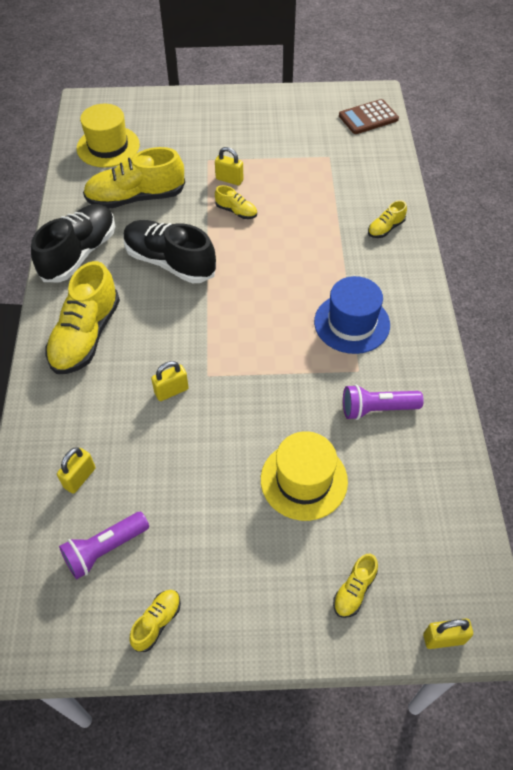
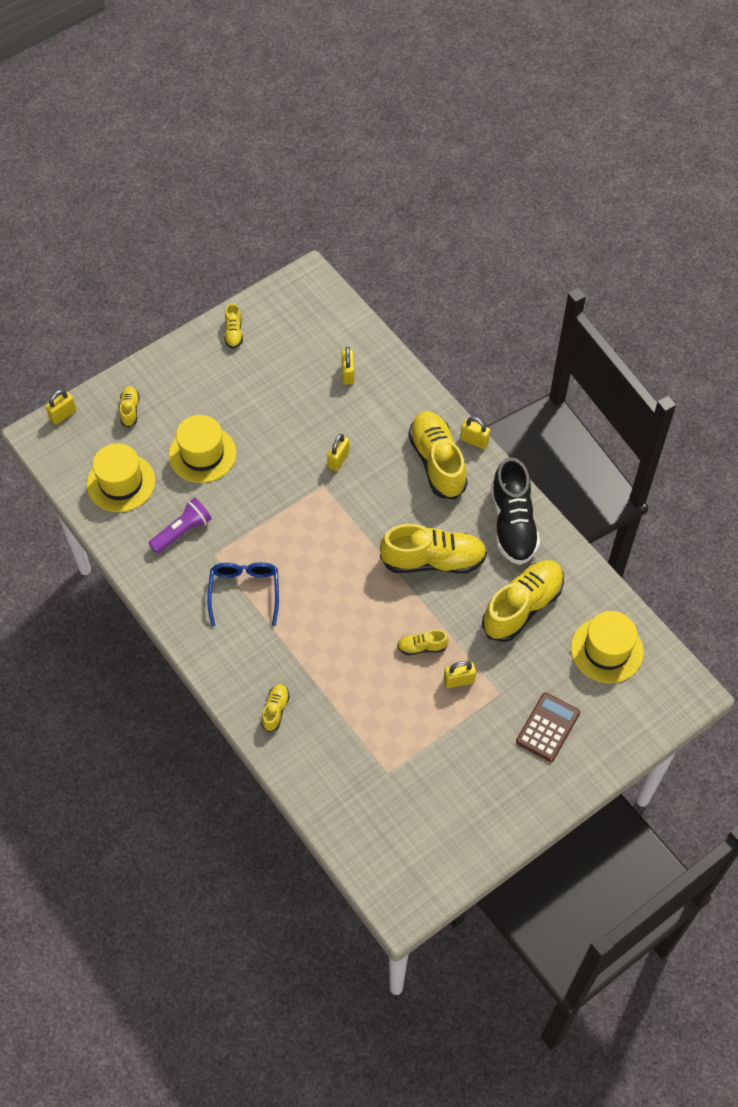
camera: 145 degrees right, 5 degrees up
purple flashlight [59,512,149,579] -> none
black shoe [124,220,216,283] -> yellow shoe [380,524,487,574]
blue hat [314,276,390,354] -> blue glasses [207,562,279,627]
brown calculator [339,99,399,134] -> brown calculator moved to [516,692,580,762]
none -> yellow hat [87,443,155,512]
none -> yellow padlock [460,417,490,449]

